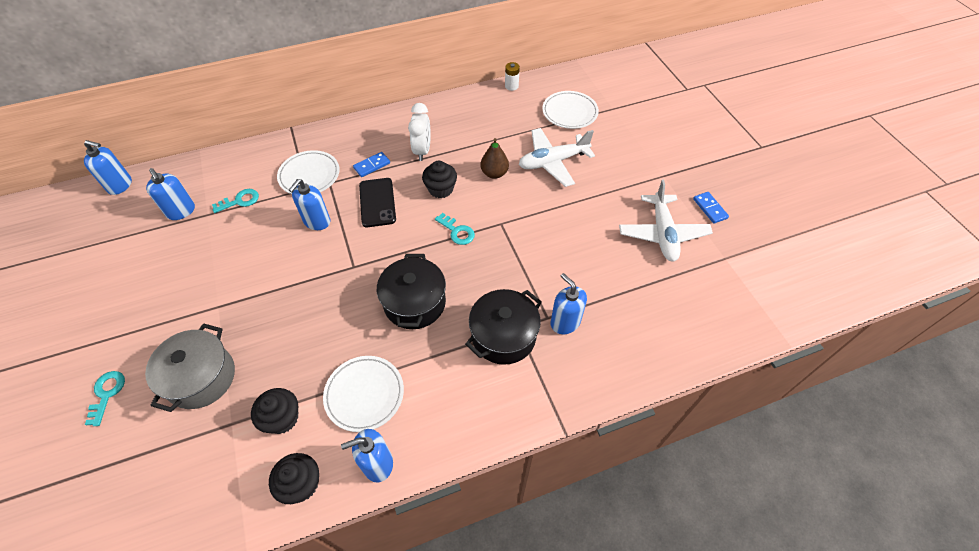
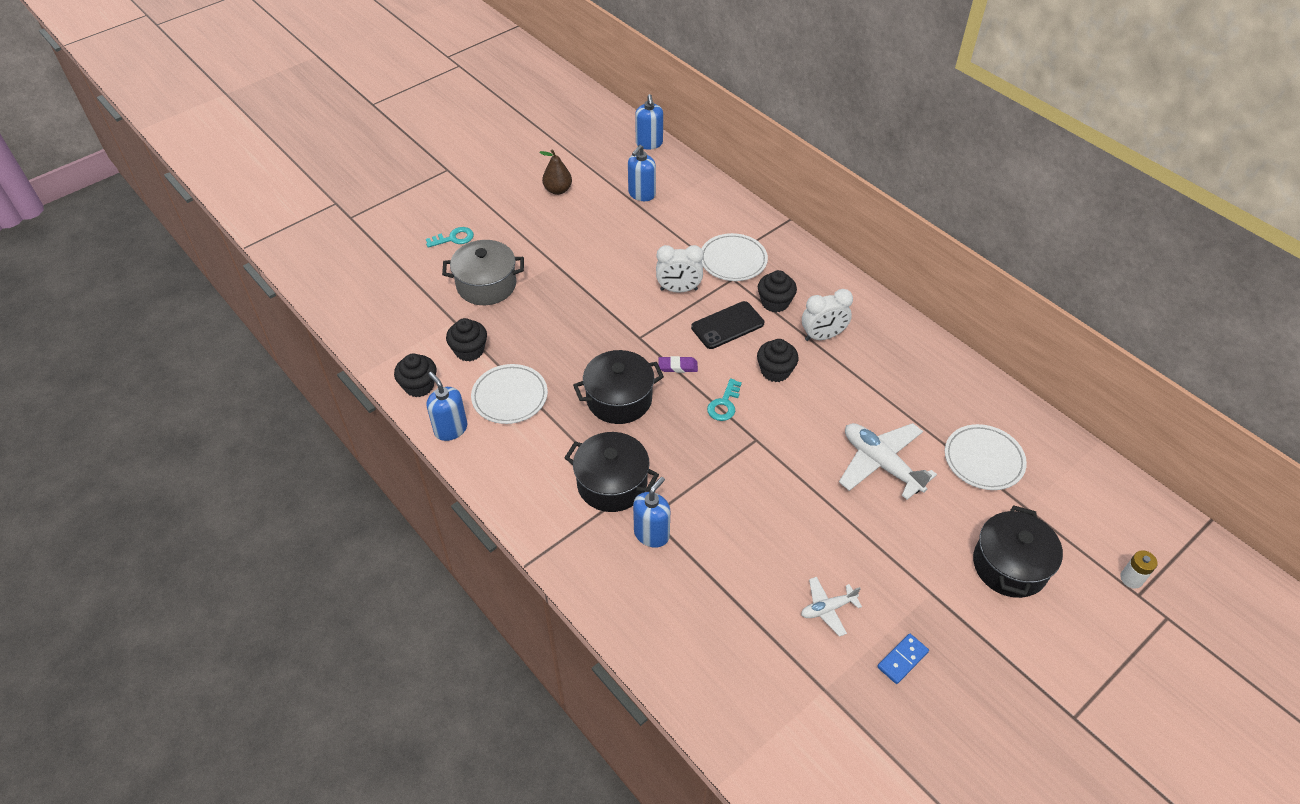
camera: 70 degrees right, 5 degrees down
turquoise key [212,189,259,213] -> none
blue soap dispenser [289,179,330,230] -> white clock [656,245,704,293]
blue domino [353,152,390,177] -> black cupcake [758,270,797,312]
brown pear [481,138,509,179] -> brown pear moved to [539,149,572,195]
white battery [505,62,520,91] -> white battery moved to [1120,550,1158,589]
white plane [619,180,713,262] -> white plane [801,577,862,637], size x0.55
none -> purple eraser [659,356,698,373]
none -> black pot [973,505,1063,598]

